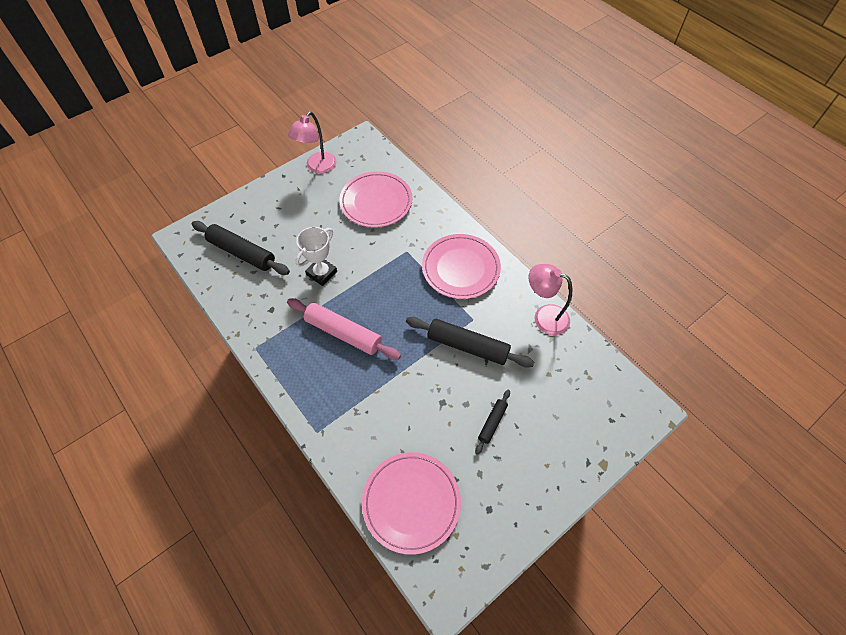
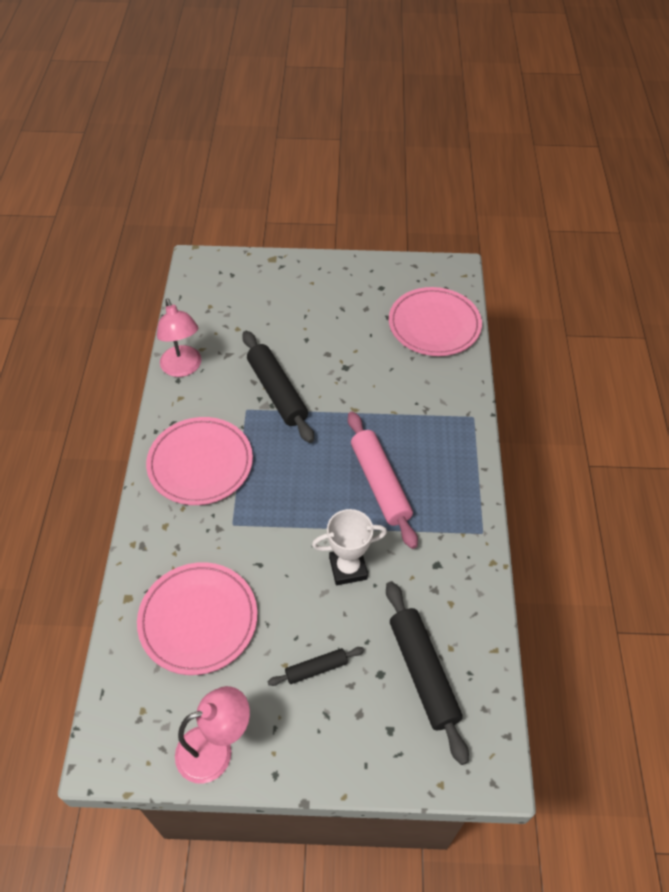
camera: 140 degrees left, 5 degrees down
black rolling pin [475,390,510,455] -> black rolling pin moved to [268,647,364,686]

